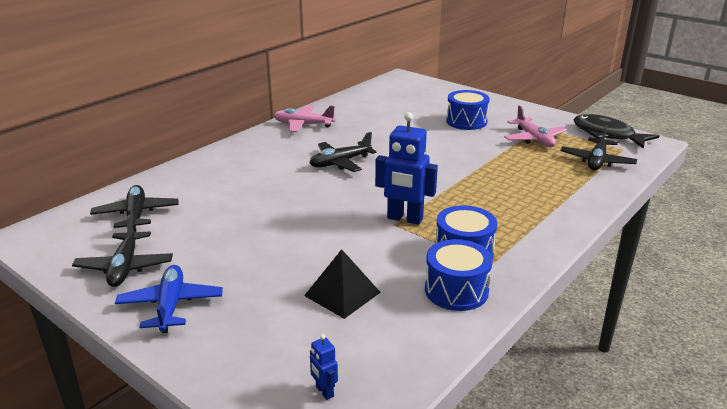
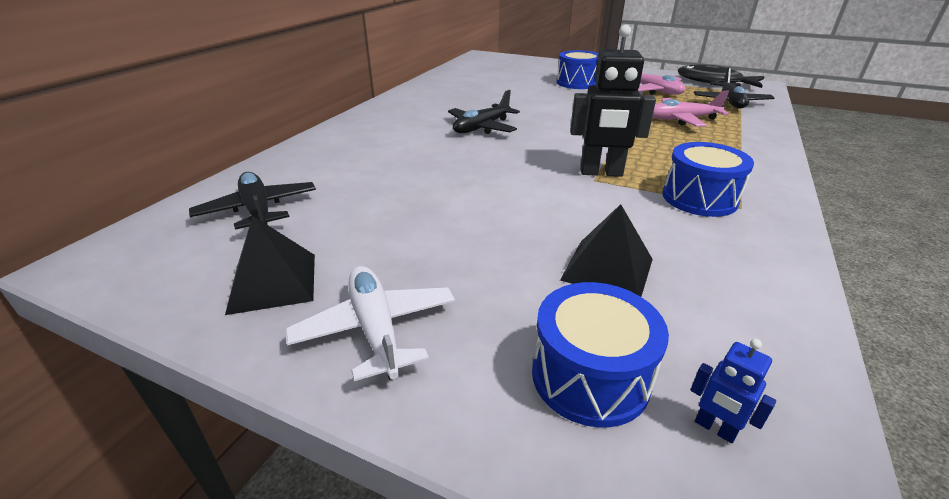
camera: 15 degrees left, 5 degrees up
black plane [72,215,173,287] -> black pyramid [225,216,315,315]
blue plane [115,265,223,333] -> white plane [285,266,455,381]
pink plane [274,106,335,132] -> pink plane moved to [652,91,729,127]
blue robot [375,112,438,225] -> black robot [570,25,656,177]
blue drum [425,239,493,311] -> blue drum moved to [532,282,669,427]

